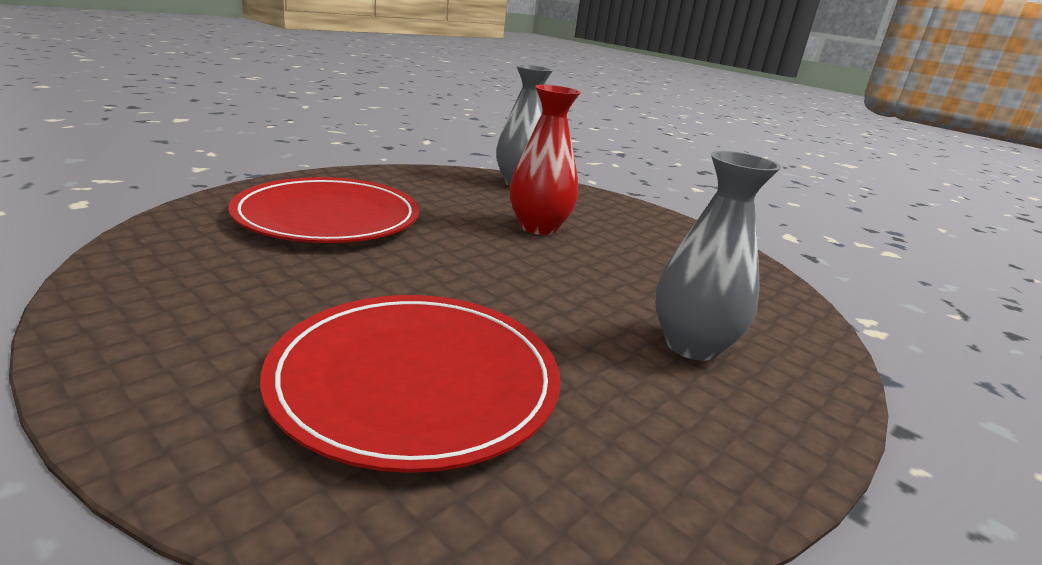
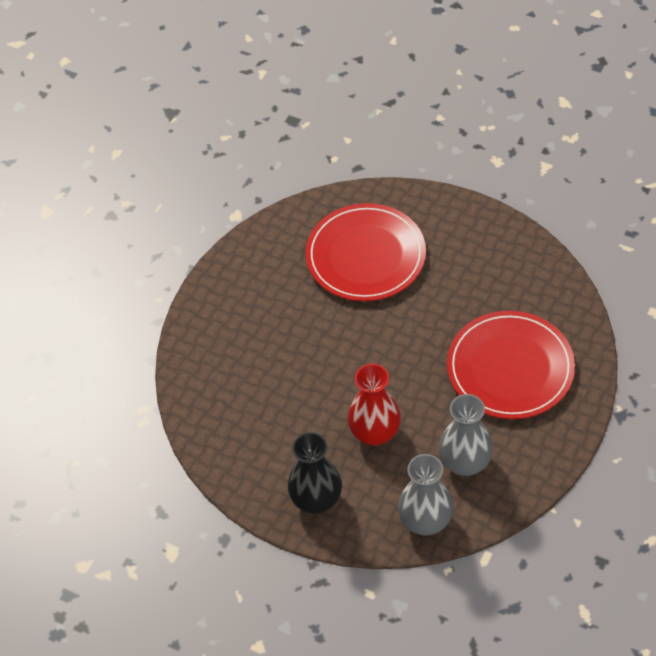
camera: 170 degrees right, 30 degrees up
grey vase [655,151,781,361] -> grey vase moved to [439,394,493,476]
none -> black vase [288,432,342,514]

